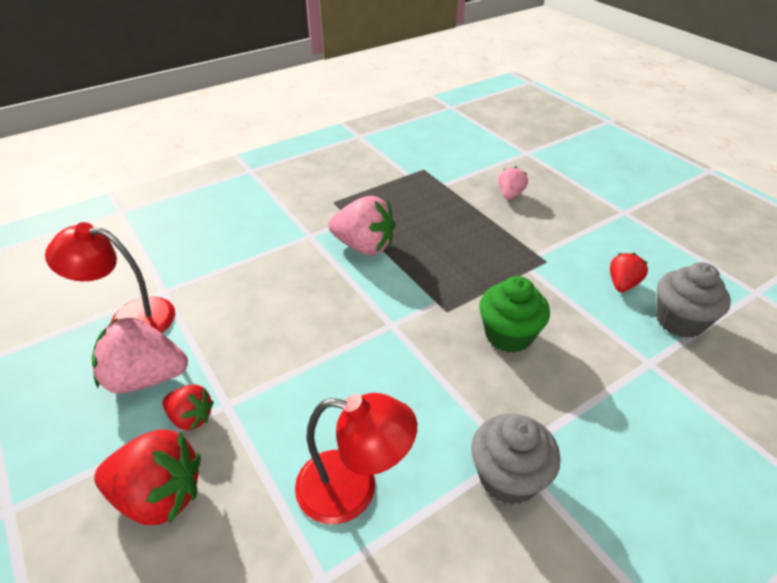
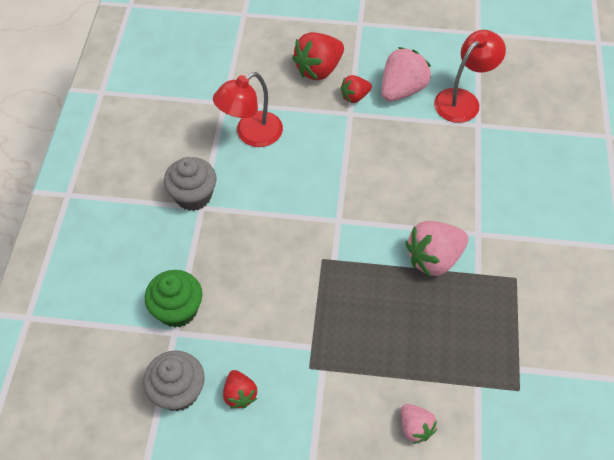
camera: 130 degrees right, 15 degrees up
green cupcake [479,276,550,353] -> green cupcake moved to [145,270,202,328]

